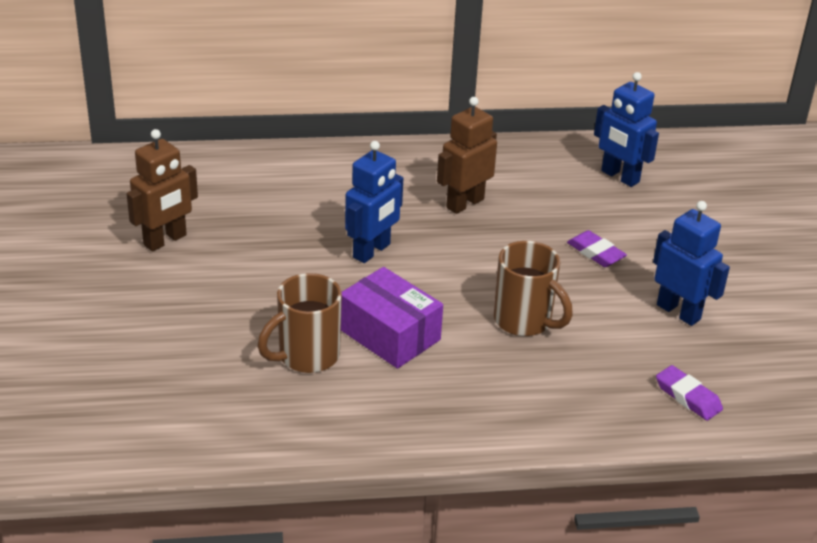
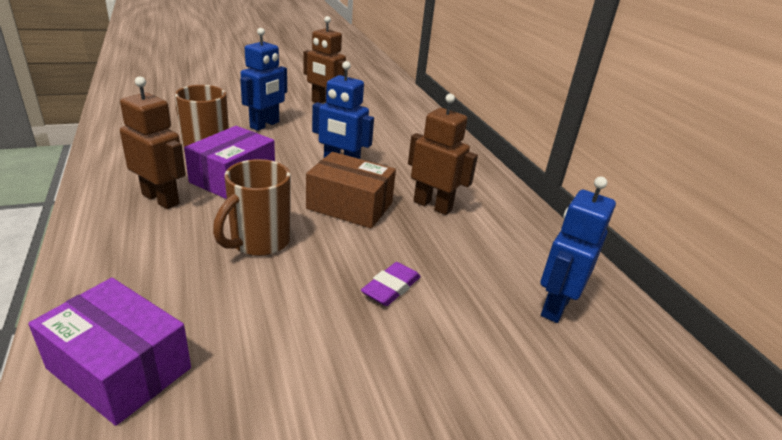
camera: 75 degrees right, 5 degrees down
blue robot [653,201,730,326] -> blue robot moved to [240,28,287,131]
purple eraser [656,365,723,420] -> purple box [28,278,191,426]
none -> brown robot [120,76,186,209]
none -> brown box [306,152,396,228]

